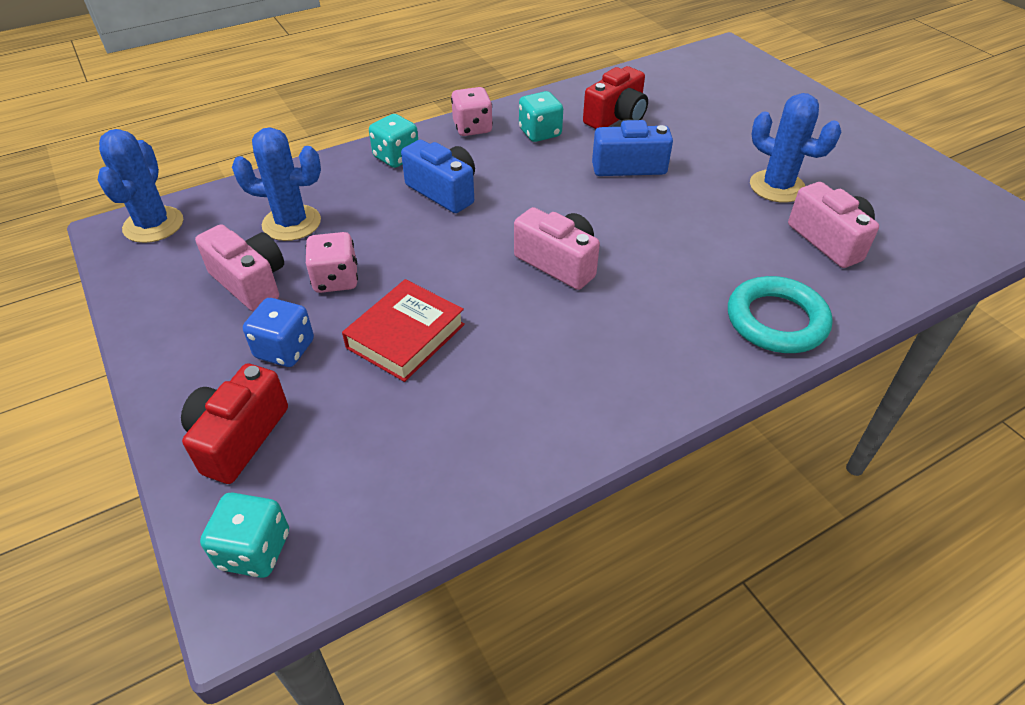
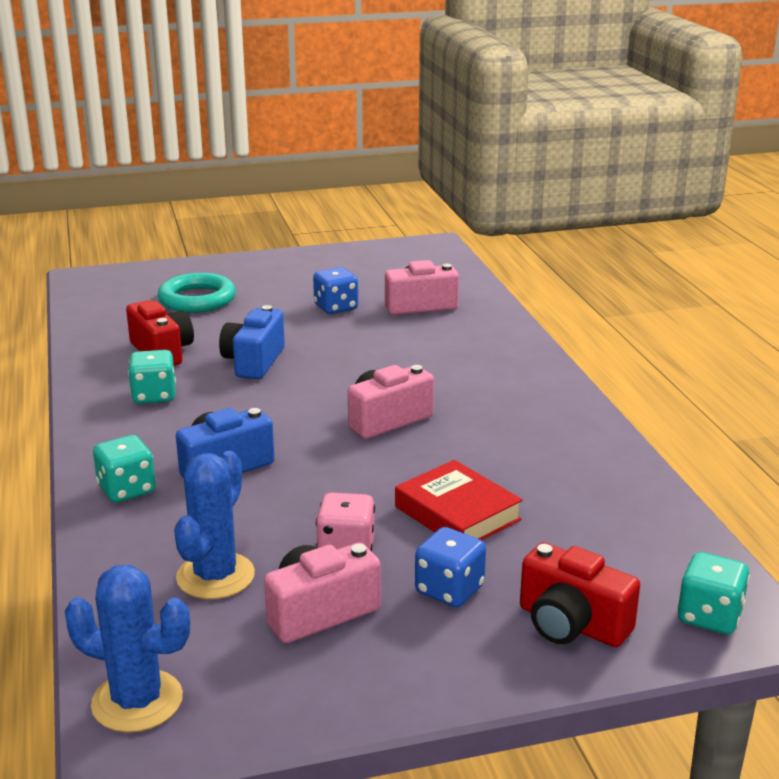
camera: 75 degrees left, 20 degrees down
pink dice [451,87,493,136] -> none
turquoise ring [728,276,833,353] -> turquoise ring moved to [157,273,236,313]
blue cactus [750,93,841,203] -> blue dice [313,267,358,314]

